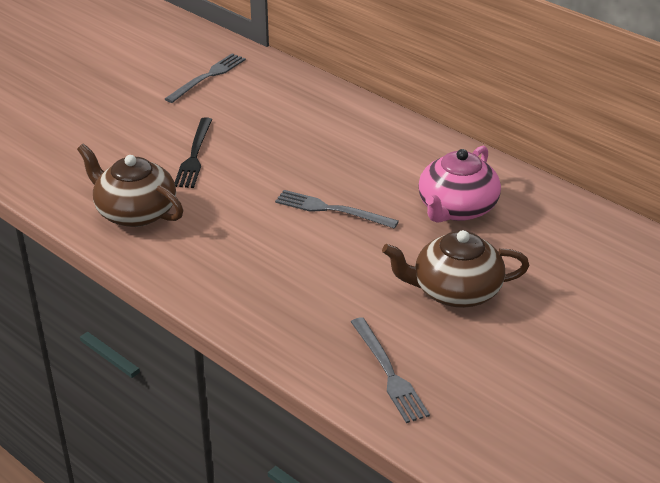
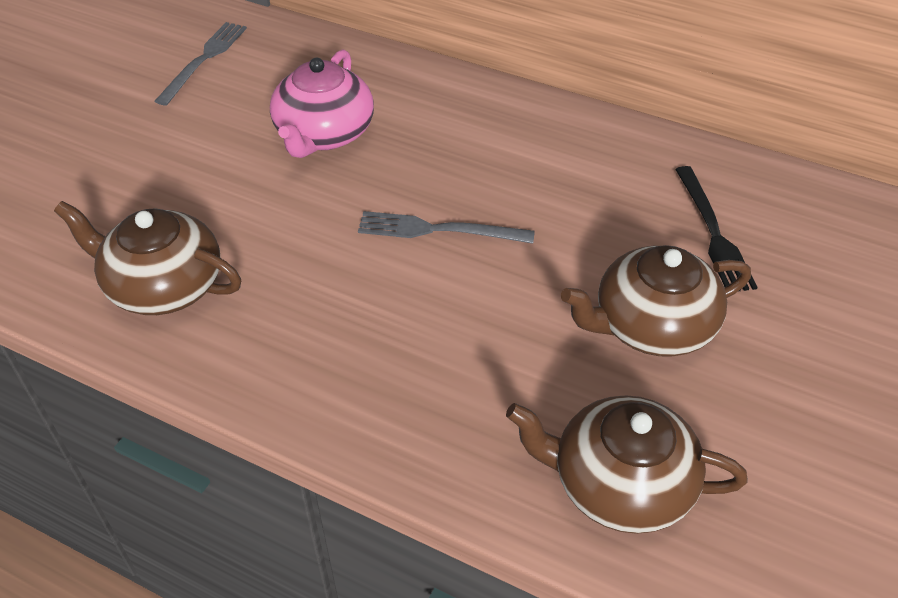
camera: 15 degrees left, 10 degrees up
black fork [175,117,212,188] -> black fork moved to [675,166,758,292]
grey fork [351,317,430,423] -> brown teapot [506,395,747,534]
pink teapot [418,146,501,223] -> pink teapot moved to [270,49,374,158]

